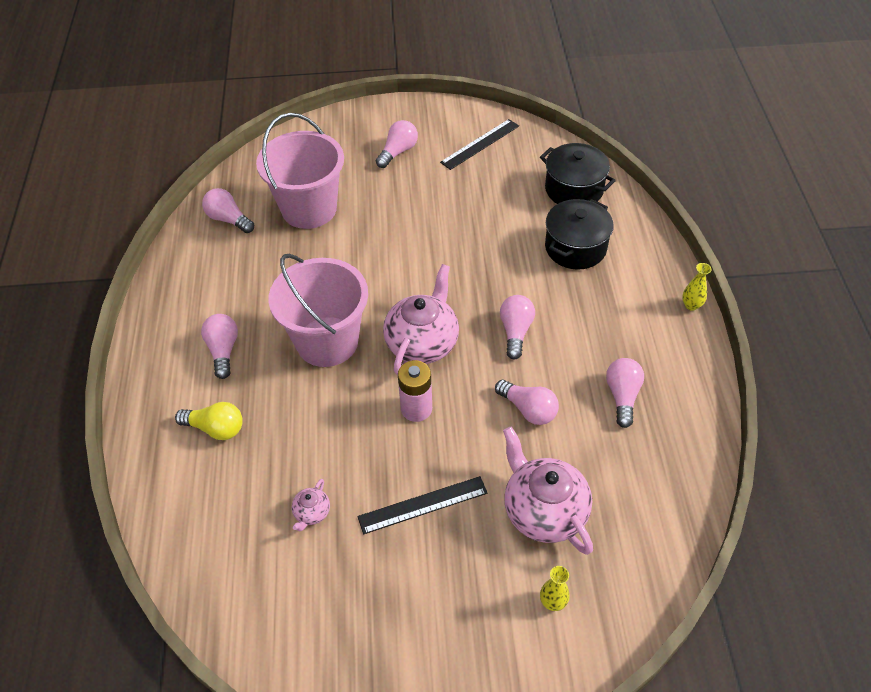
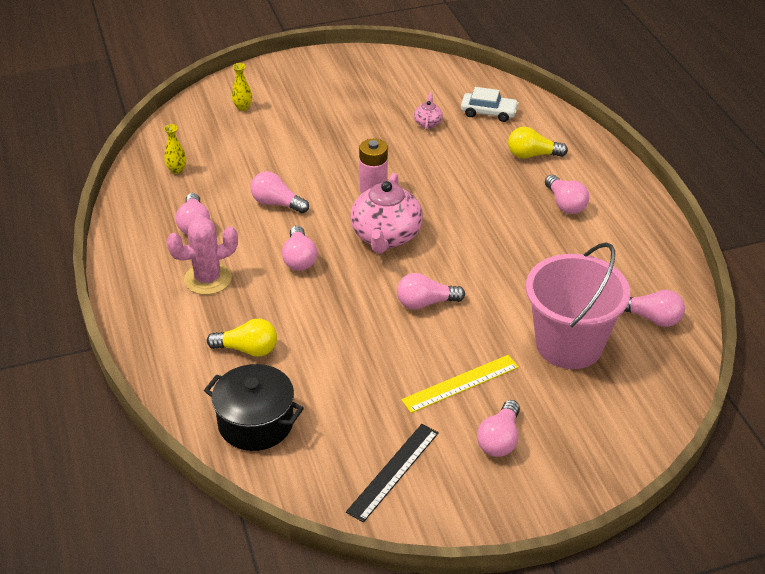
camera: 165 degrees right, 10 degrees down
pink bucket [268,254,368,367] -> none
black ruler [357,476,488,534] -> none
pink teapot [503,426,593,555] -> none
black pot [545,199,614,270] -> yellow light bulb [207,319,277,357]
yellow vase [682,263,712,311] -> yellow vase moved to [164,124,186,174]
none -> pink cactus [167,217,238,295]
none -> pink light bulb [397,273,465,310]
none -> yellow ruler [401,355,519,413]
none -> white car [461,87,519,122]

